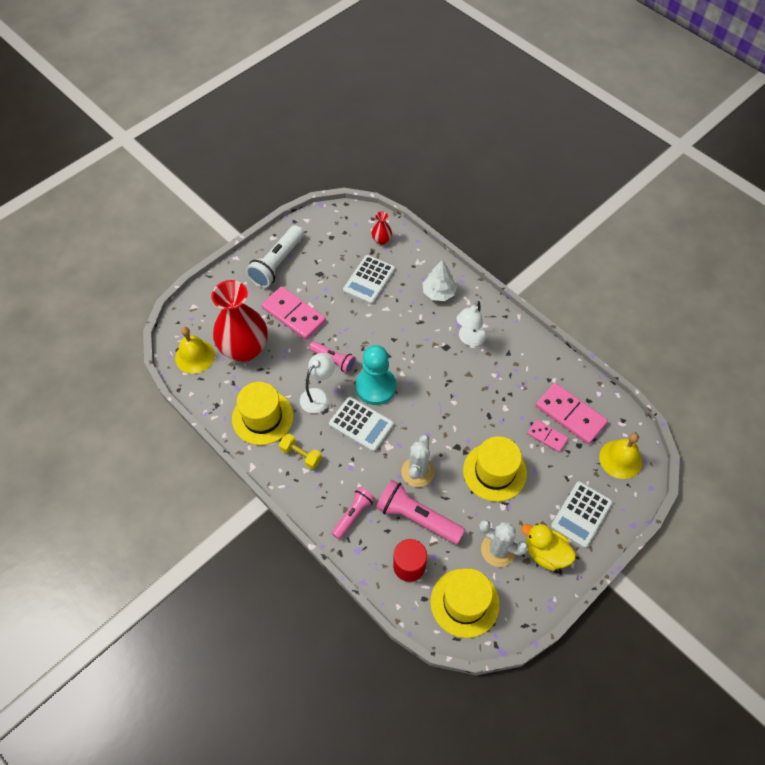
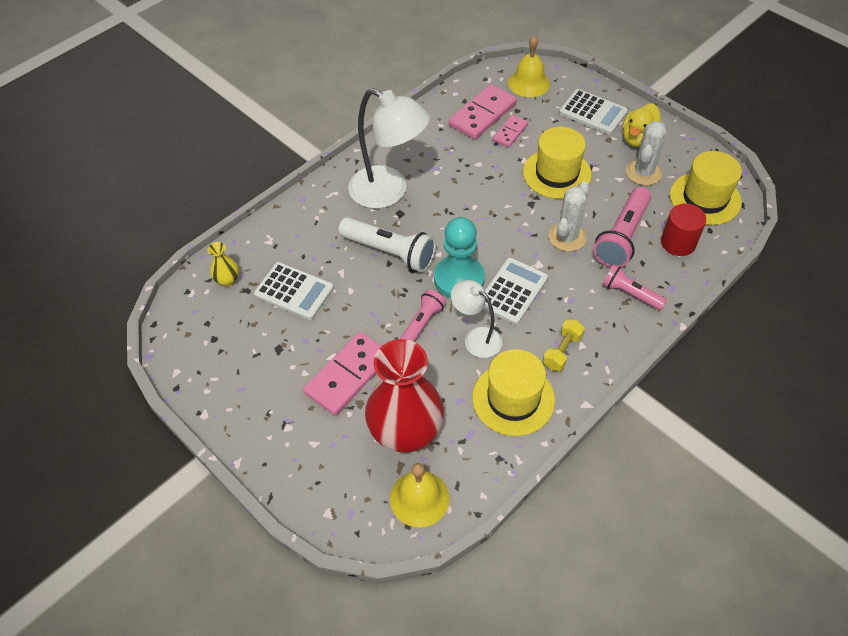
camera: 90 degrees left, 5 degrees down
white flashlight [246,225,304,288] -> white flashlight moved to [338,217,436,273]
red vase [372,211,392,245] -> yellow vase [208,242,239,286]
white cactus [401,435,435,487] -> white cactus turned 75 degrees counterclockwise [549,181,590,252]
white tree [423,260,457,301] -> none
white lamp [456,301,486,346] -> white lamp [348,88,430,209], size x1.78

